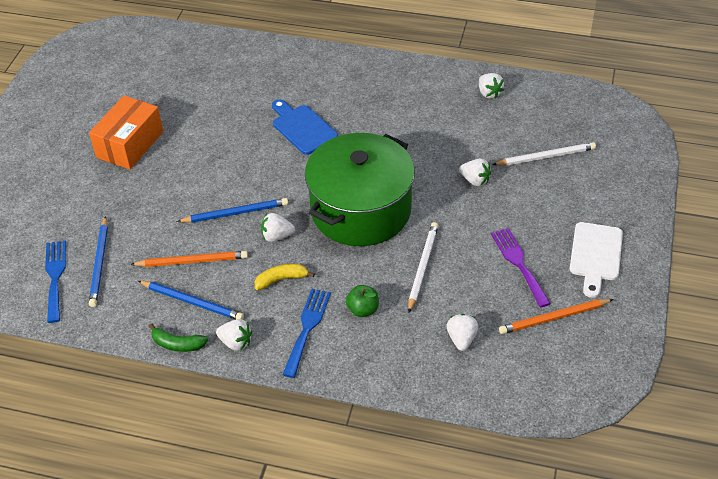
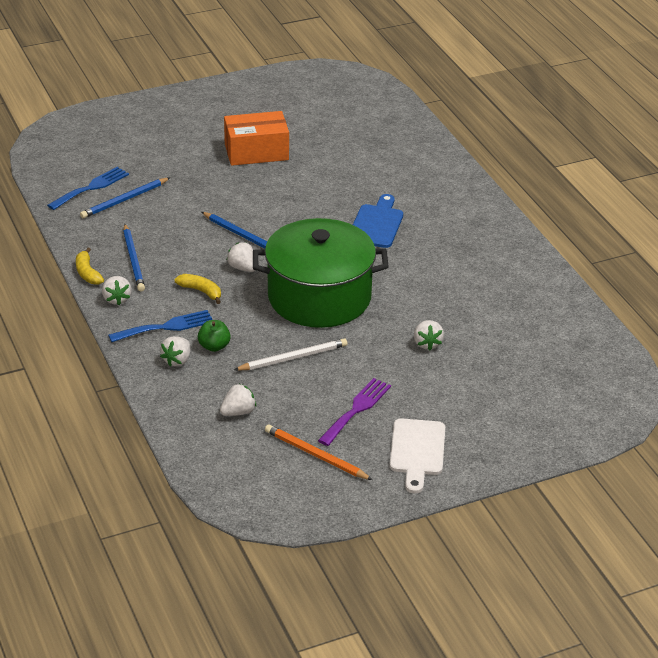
camera: 50 degrees right, 10 degrees down
orange pencil [130,251,248,267] -> none
green banana [149,323,208,352] -> yellow banana [76,248,104,285]
white strawberry [479,73,504,99] -> white strawberry moved to [160,336,190,366]
white pencil [492,142,596,166] -> none
white cutting board [570,222,623,298] -> white cutting board turned 60 degrees counterclockwise [390,418,445,493]

